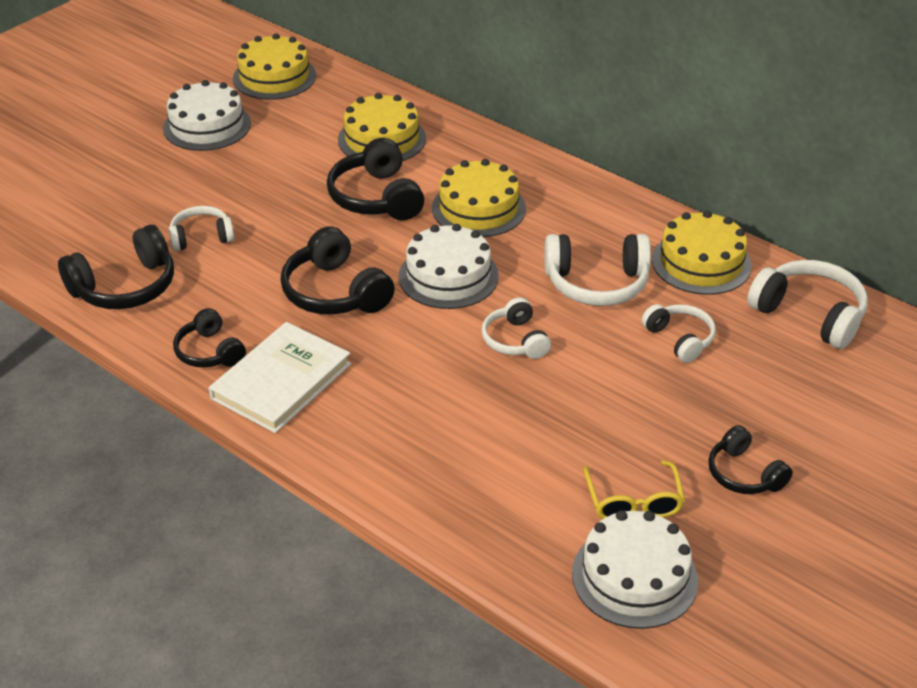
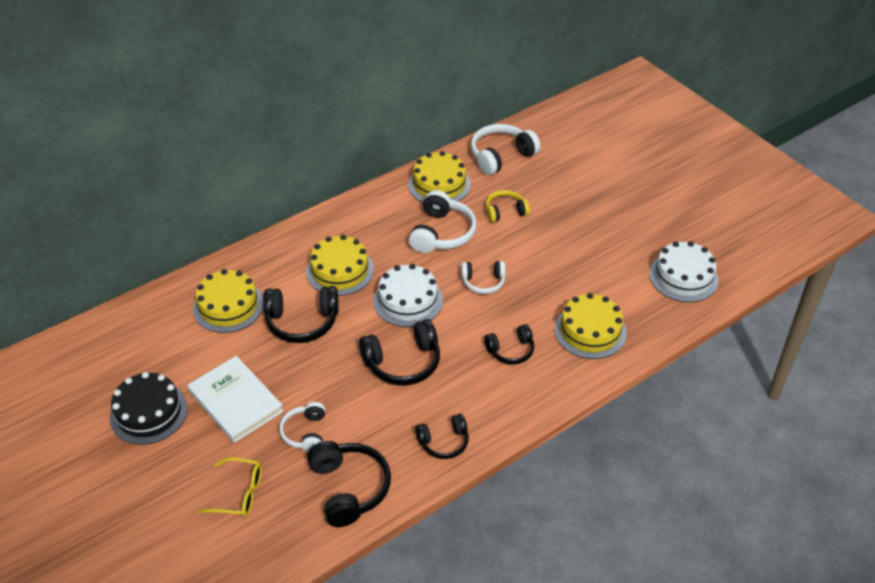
camera: 75 degrees left, 5 degrees up
white cake [163,80,251,151] -> black cake [110,372,188,445]
white book [209,322,351,433] -> white book moved to [188,356,284,443]
yellow cake [233,33,316,100] -> yellow cake moved to [555,293,626,359]
yellow glasses [584,460,685,519] -> yellow glasses moved to [197,457,262,517]
white headphones [642,304,716,363] -> yellow headphones [486,190,530,222]
black headphones [708,425,793,494] -> black headphones moved to [484,324,534,364]

